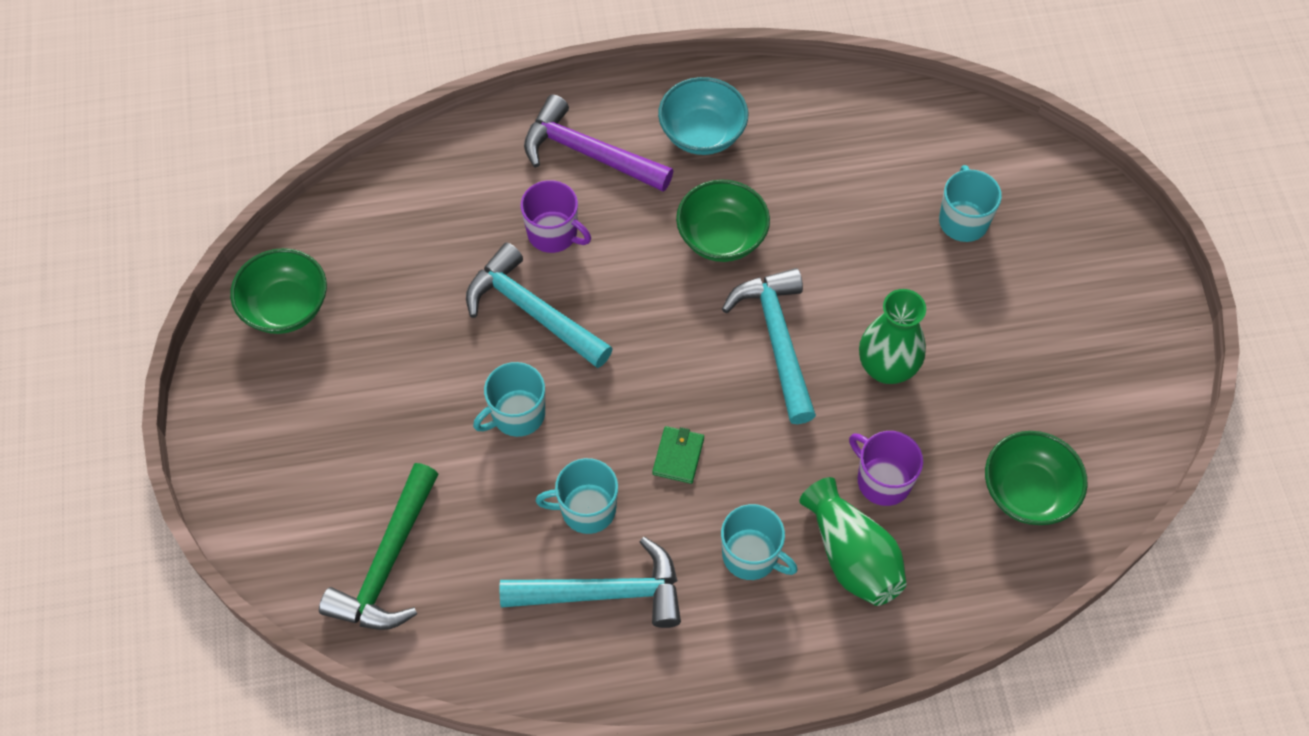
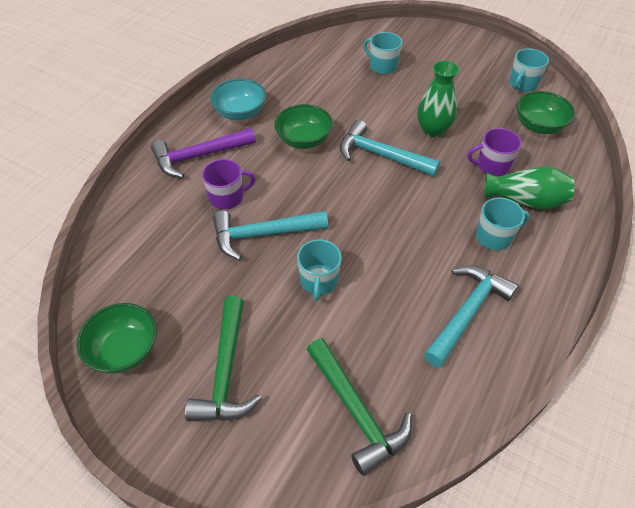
camera: 50 degrees left, 10 degrees down
turquoise mug [536,458,618,534] -> turquoise mug moved to [509,49,549,92]
green wallet [652,426,704,484] -> none
none -> green hammer [185,296,262,421]

